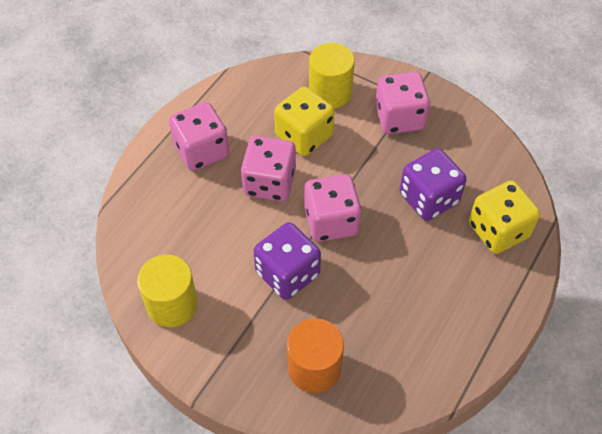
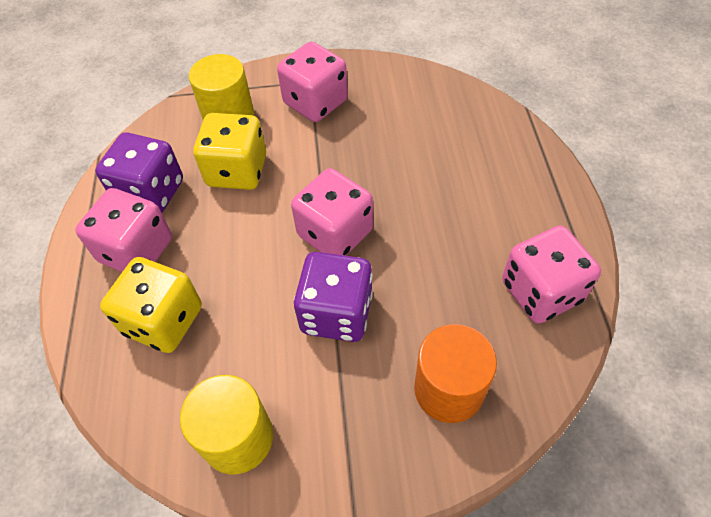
camera: 35 degrees left, 0 degrees up
pink dice [241,136,296,202] -> pink dice moved to [502,226,601,324]
purple dice [400,148,467,221] -> purple dice moved to [95,132,183,213]
yellow dice [469,180,540,254] -> yellow dice moved to [100,257,202,353]

